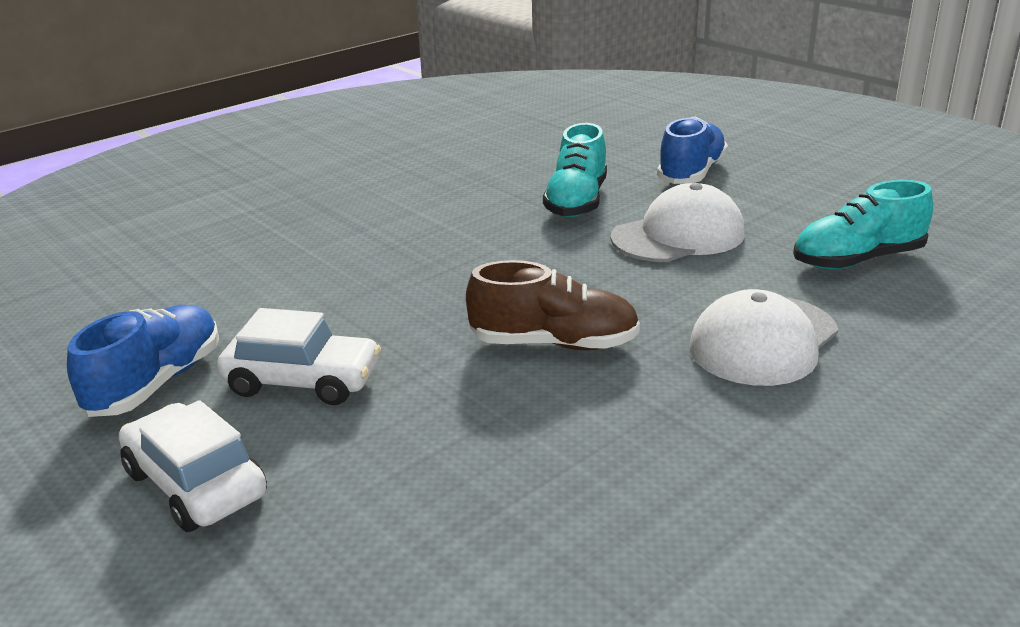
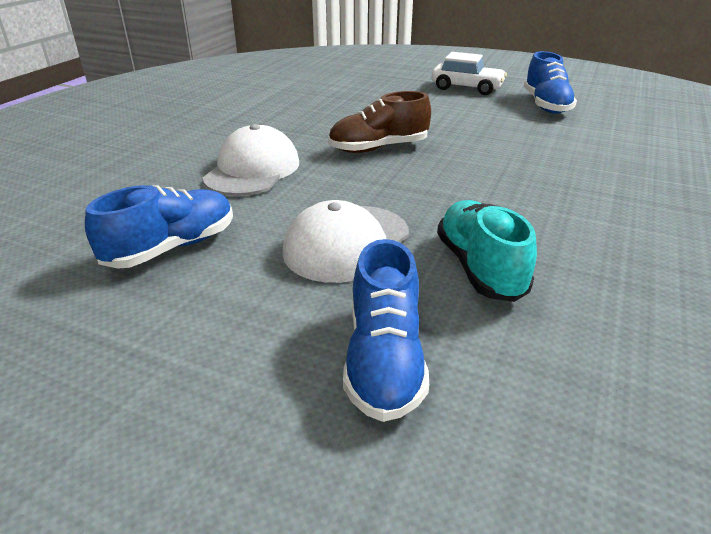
camera: 155 degrees right, 5 degrees up
white car [217,308,381,405] -> none
turquoise shoe [793,180,933,270] -> blue shoe [85,185,233,269]

